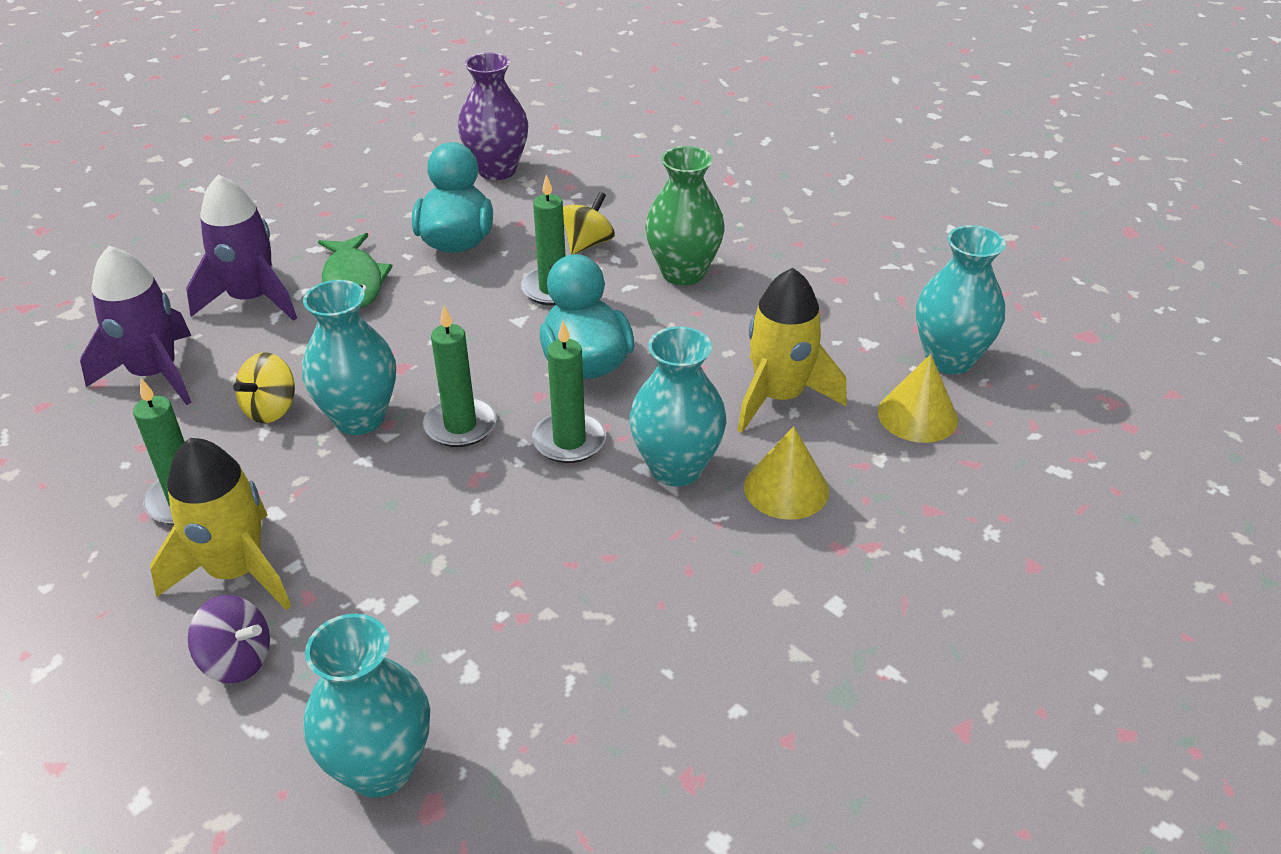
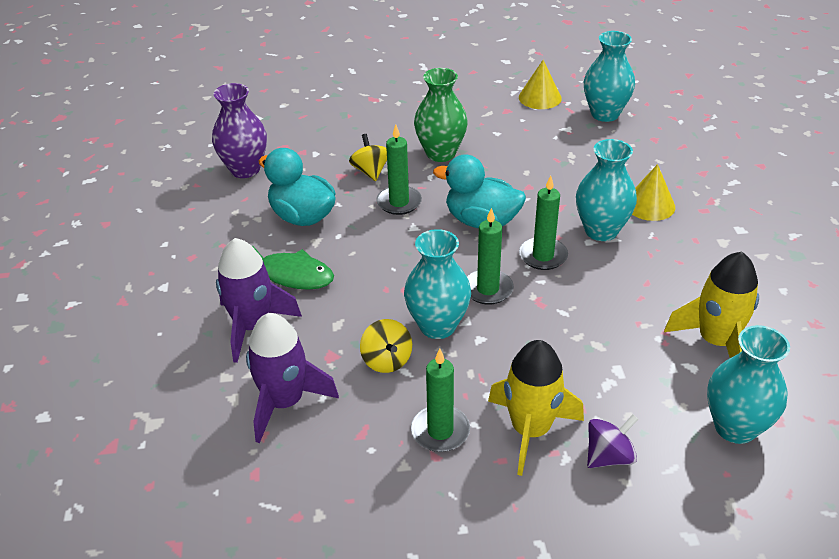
camera: 50 degrees left, 0 degrees up
yellow rocket [737,268,847,433] -> yellow rocket moved to [664,252,759,358]
yellow cone [878,354,958,443] -> yellow cone moved to [519,60,562,109]

